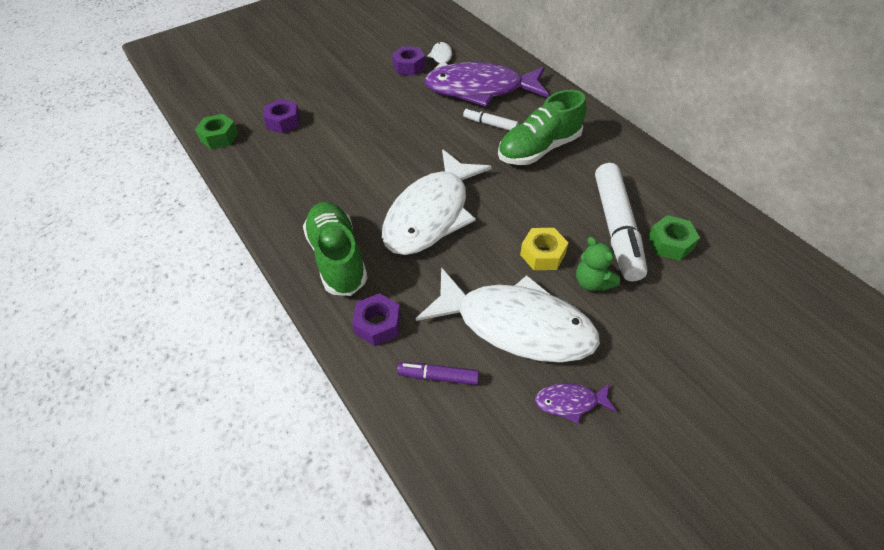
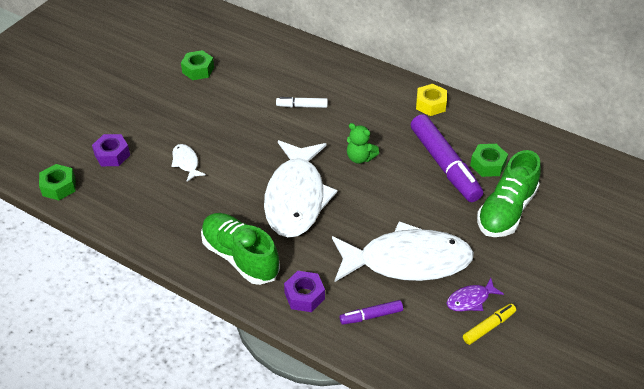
camera: 25 degrees left, 5 degrees down
purple nut [392,46,425,75] -> green nut [181,50,214,80]
purple fish [424,62,549,107] -> none
white fish [427,42,452,69] -> white fish moved to [171,144,206,181]
green shoe [498,90,586,165] -> green shoe moved to [477,150,541,237]
yellow nut [520,228,569,270] -> yellow nut moved to [416,84,447,116]
green teddy bear [576,237,620,291] -> green teddy bear moved to [347,123,379,164]
white marker [595,163,647,282] -> purple marker [410,114,483,202]
none -> yellow marker [463,304,516,345]

